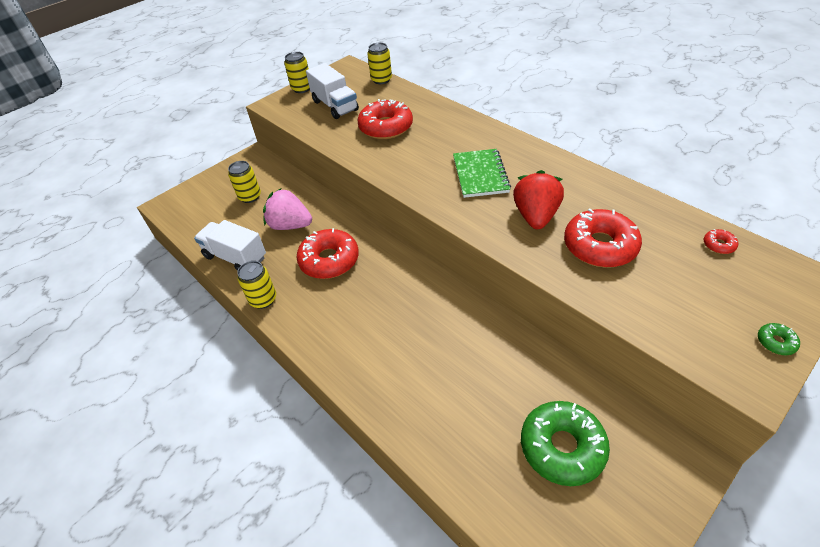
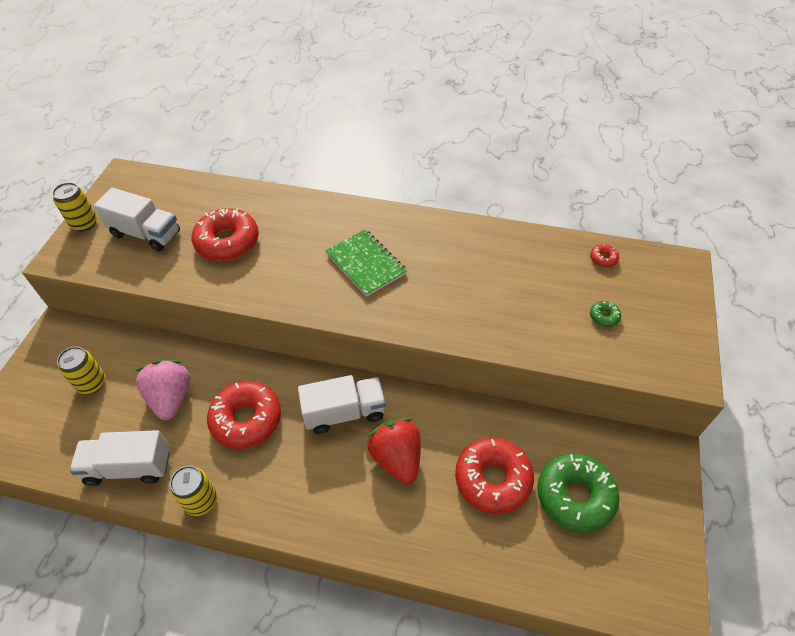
camera: 35 degrees left, 5 degrees up
pink strawberry [263,188,312,230] -> pink strawberry turned 90 degrees clockwise [136,360,190,420]
yellow can [367,43,392,84] -> none
red strawberry [513,170,564,229] -> red strawberry moved to [367,418,421,484]
red donut [564,208,642,268] -> red donut moved to [455,437,534,514]
green donut [758,323,800,355] -> green donut moved to [590,301,621,327]
none -> white truck [298,375,386,434]

